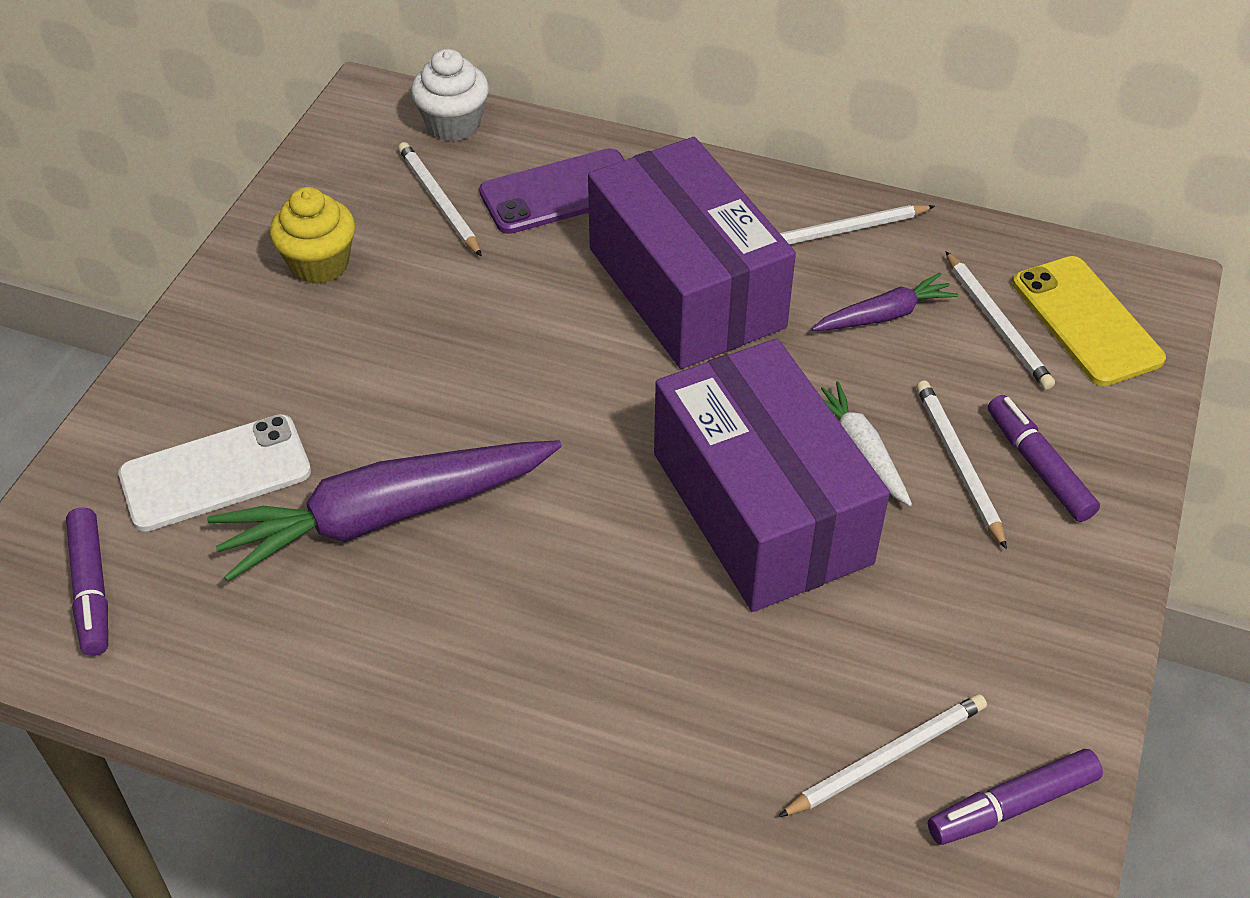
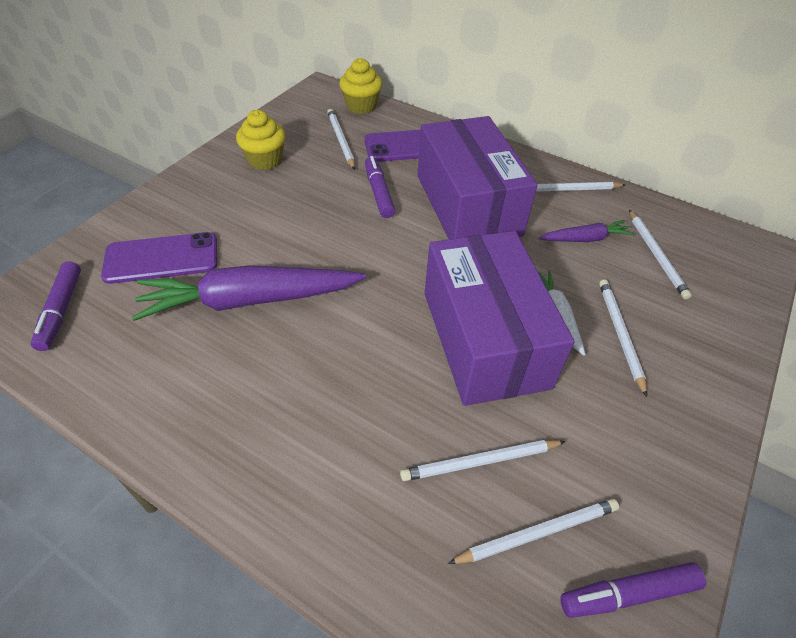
camera: 10 degrees right, 0 degrees up
white phone [118,414,311,532] -> purple phone [101,232,217,284]
white cupcake [411,49,489,141] -> yellow cupcake [339,58,382,114]
purple marker [988,395,1100,522] -> purple marker moved to [365,156,395,218]
yellow phone [1012,256,1166,386] -> none
none -> white pencil [400,440,566,481]

